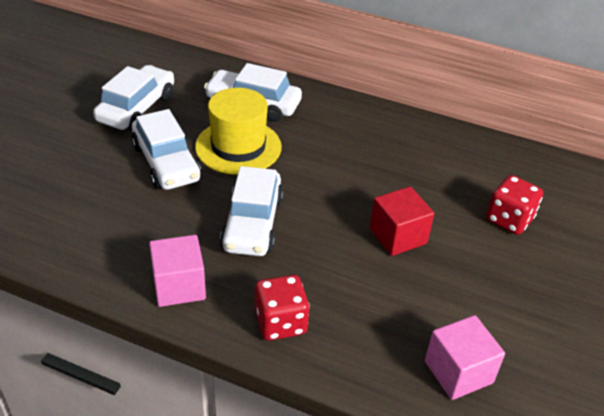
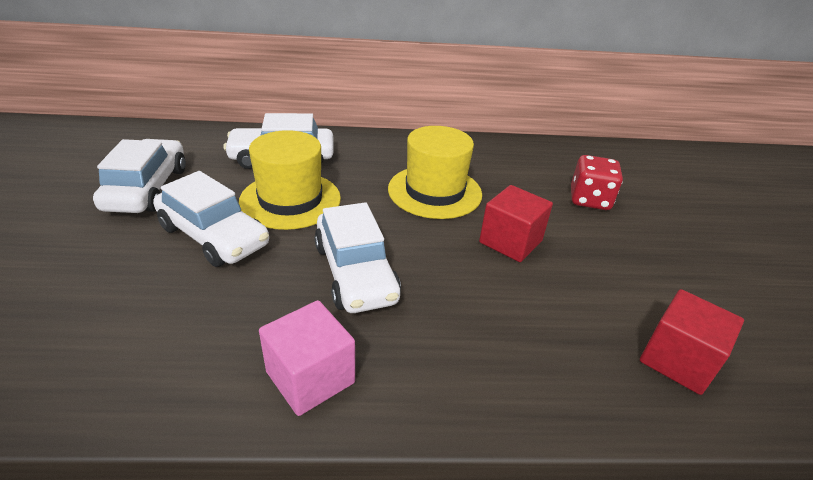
camera: 25 degrees left, 5 degrees down
red dice [254,275,310,341] -> none
pink cube [425,315,505,400] -> red cube [640,289,744,395]
none -> yellow hat [388,126,482,219]

